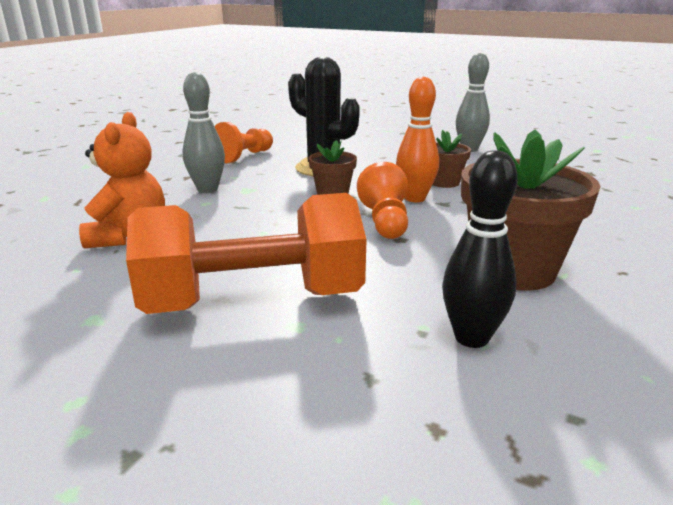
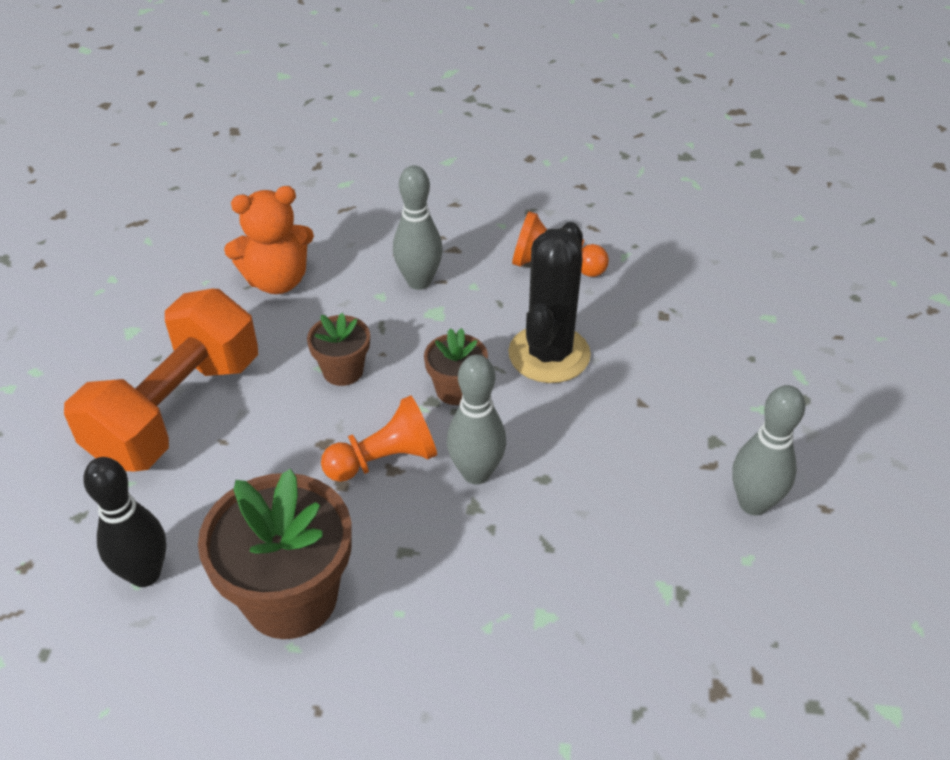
camera: 70 degrees right, 20 degrees up
orange dumbbell [126,193,367,314] -> orange dumbbell turned 60 degrees clockwise [64,289,258,471]
orange bowling pin [396,76,439,202] -> grey bowling pin [447,355,506,484]
brown flower pot [432,130,471,188] -> brown flower pot moved to [307,313,370,386]

